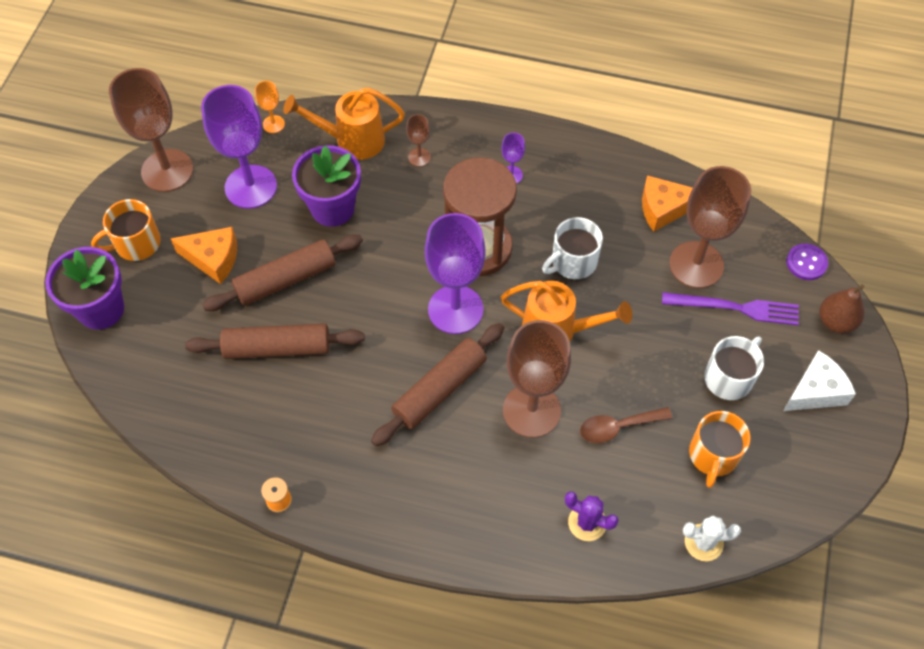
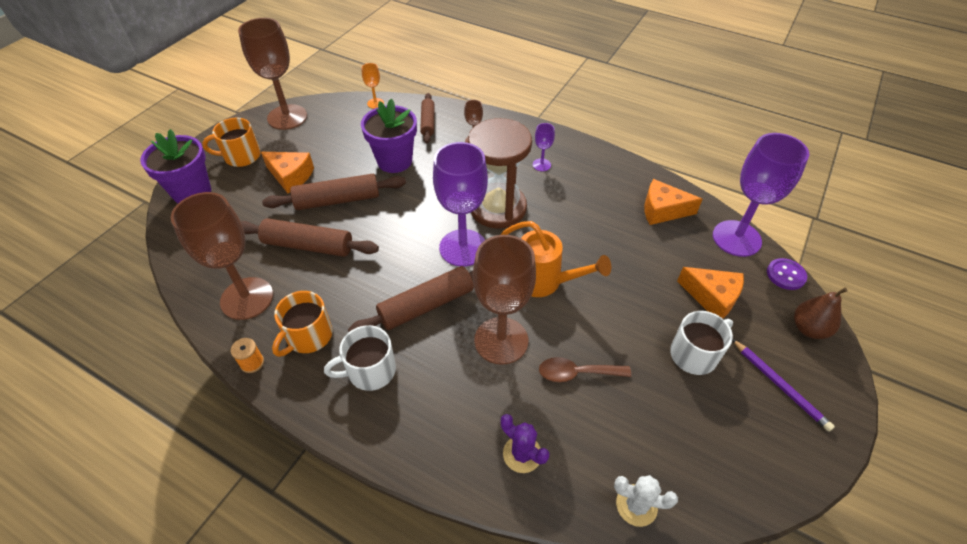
camera: 15 degrees right, 10 degrees down
purple goblet [201,85,277,209] -> purple goblet moved to [713,133,809,257]
orange watering can [283,88,405,160] -> brown rolling pin [420,93,435,143]
white mug [542,217,603,279] -> white mug moved to [324,325,396,391]
purple fork [662,292,799,325] -> orange cheese [677,267,744,319]
brown goblet [669,166,751,288] -> brown goblet moved to [171,192,273,320]
orange mug [689,411,751,488] -> orange mug moved to [272,291,333,357]
white cheese [783,350,856,411] -> purple pencil [733,339,835,432]

